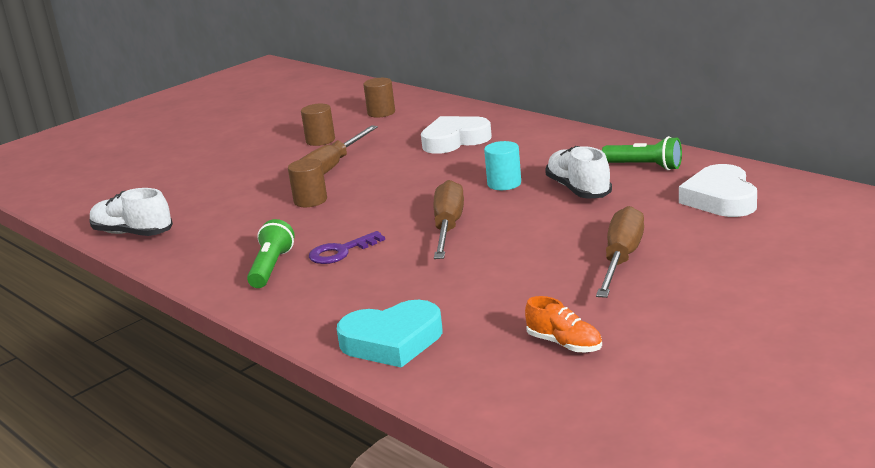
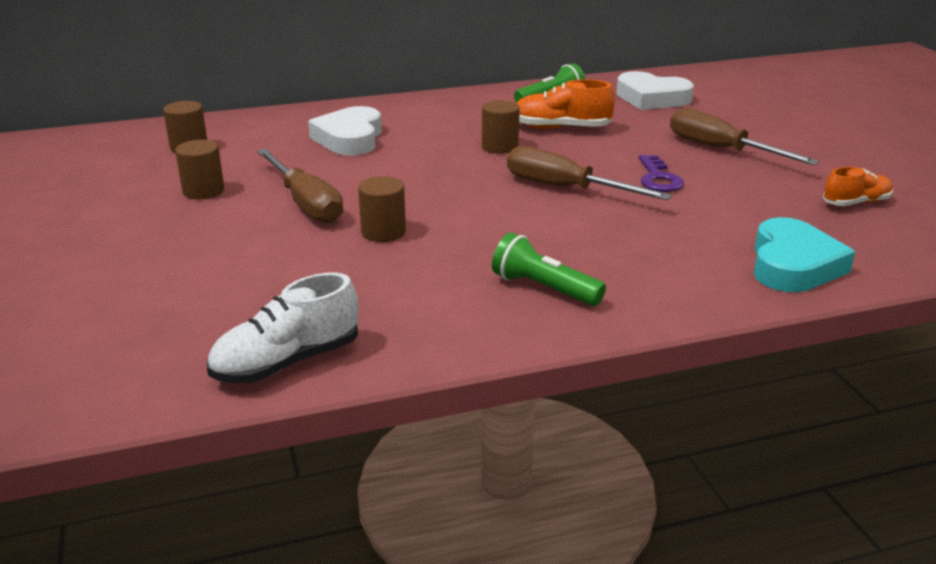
camera: 65 degrees left, 5 degrees up
purple key [309,231,385,264] -> purple key moved to [639,155,684,192]
turquoise cylinder [484,141,521,190] -> brown cylinder [482,100,520,154]
white shoe [545,146,612,199] -> orange shoe [517,79,615,129]

